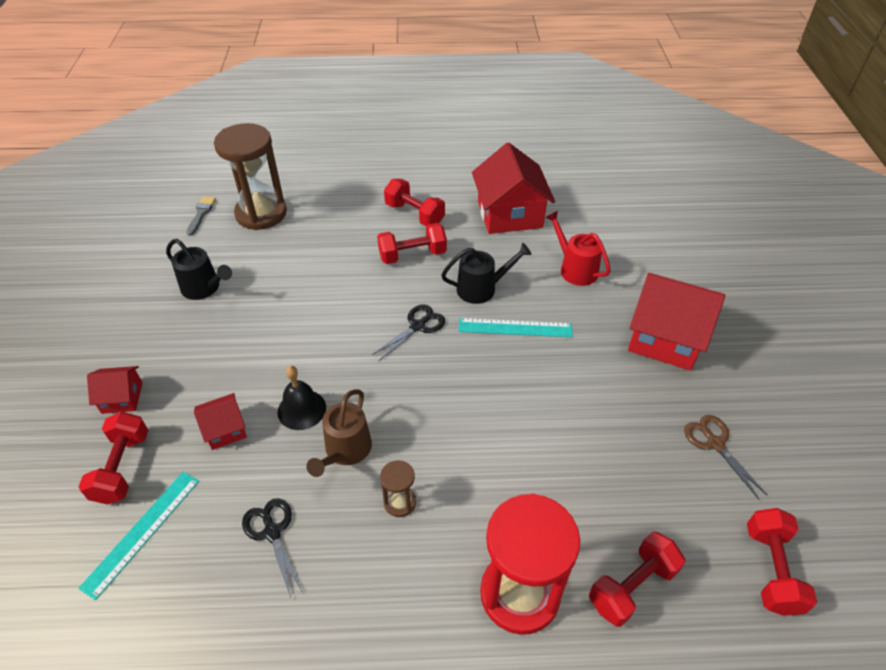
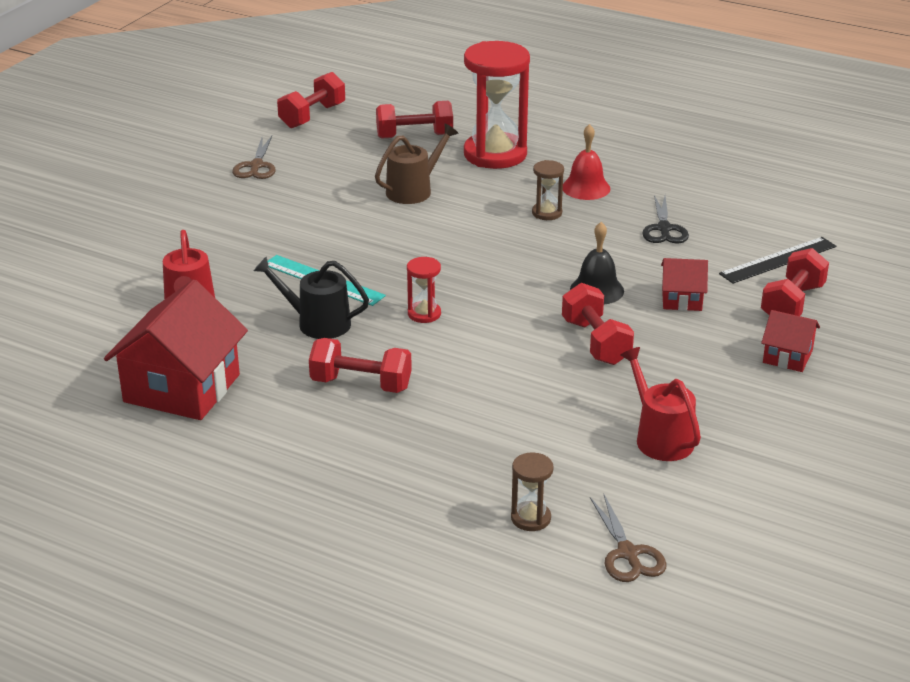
camera: 150 degrees left, 15 degrees down
turquoise ruler [78,472,199,600] -> black ruler [719,237,836,284]
black watering can [166,239,232,300] -> red watering can [620,347,701,461]
grey brush [186,196,216,236] -> brown scissors [590,493,667,582]
brown hourglass [214,123,287,230] -> brown hourglass [511,452,553,531], size x0.45
brown watering can [306,389,372,477] -> brown watering can moved to [375,124,458,204]
black scissors [372,305,445,361] -> red hourglass [407,257,441,323]
red dumbbell [384,179,445,226] -> red dumbbell moved to [562,283,634,365]
red house [628,273,725,371] -> none
none -> red bell [563,124,610,200]

